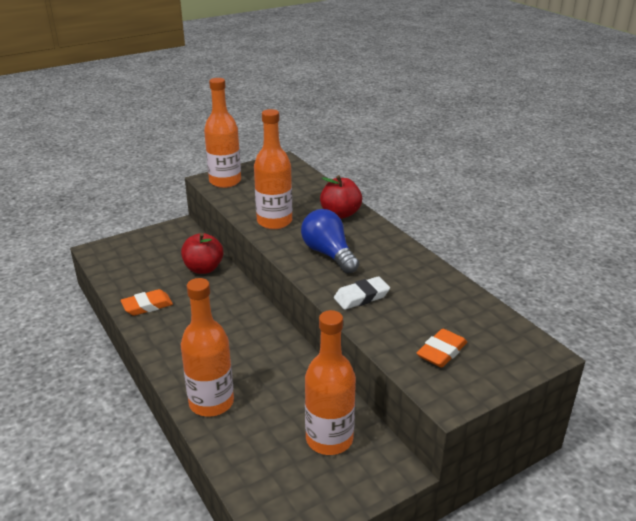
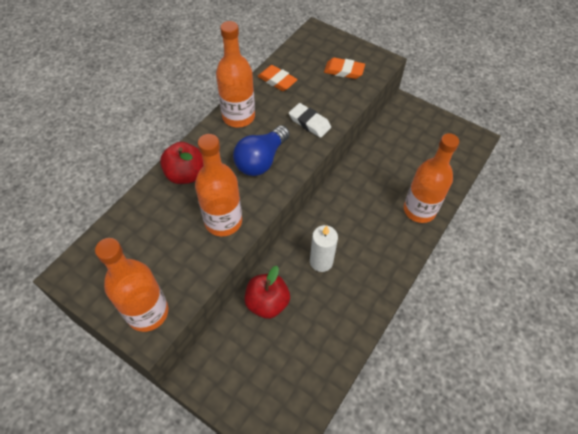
camera: 115 degrees left, 25 degrees up
orange eraser [121,289,173,316] -> orange eraser moved to [258,65,298,91]
orange bottle [305,310,356,455] -> orange bottle moved to [216,21,255,127]
none -> white candle [310,225,338,272]

